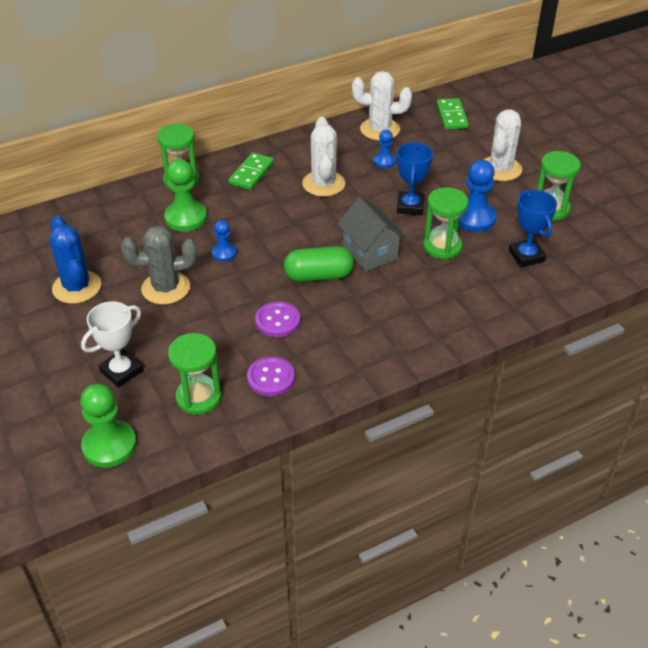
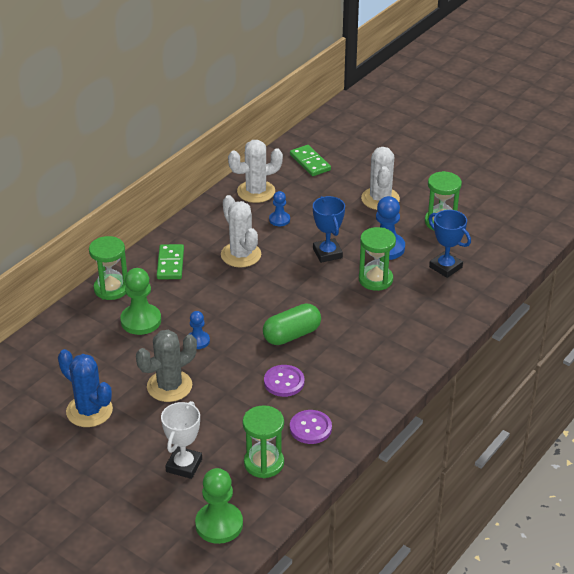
camera: 25 degrees left, 5 degrees down
grey house [337,197,406,272] -> none

